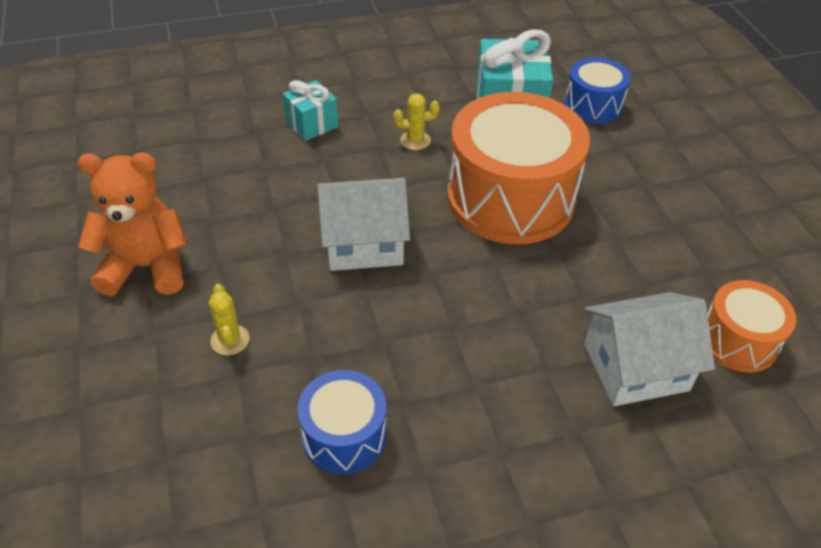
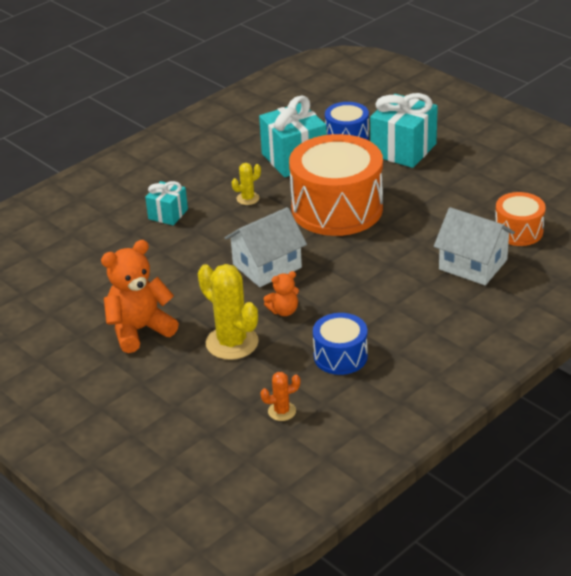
camera: 25 degrees left, 10 degrees down
yellow cactus [209,284,249,355] -> yellow cactus [198,264,259,360], size x2.00
white house [584,292,715,406] -> white house turned 75 degrees clockwise [434,207,515,285]
none -> orange cactus [260,372,301,421]
none -> orange teddy bear [264,271,299,316]
none -> turquoise gift [370,93,438,168]

